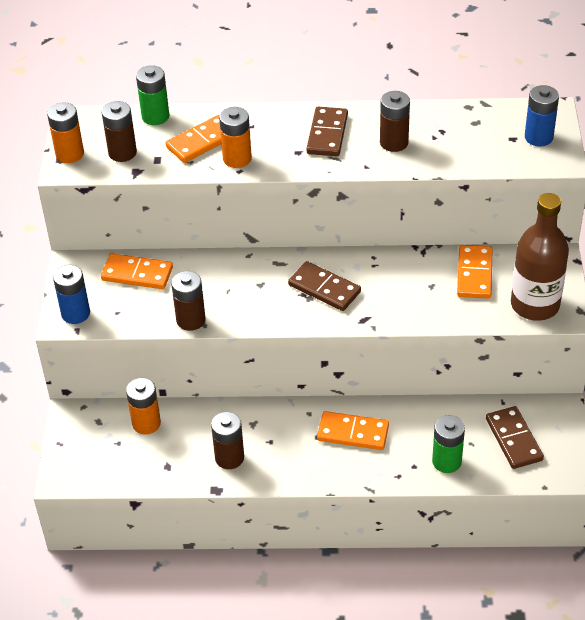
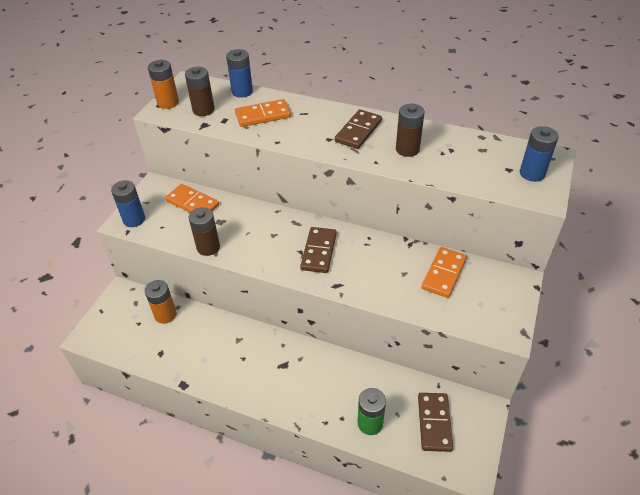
camera: 20 degrees right, 0 degrees up
green battery [136,65,169,125] -> blue battery [226,49,253,98]
brown battery [211,412,244,469] -> none
orange battery [219,107,252,168] -> none
brown domino [288,261,361,311] -> brown domino turned 45 degrees clockwise [300,227,337,273]
orange domino [317,411,389,450] -> none
brown bottle [511,193,569,321] -> none

